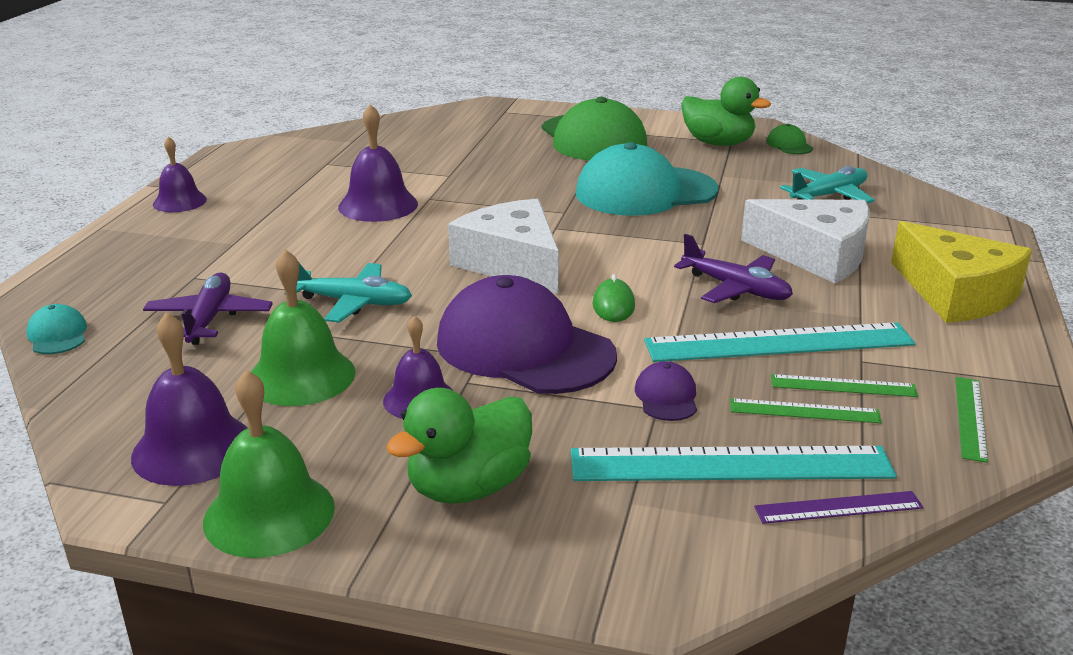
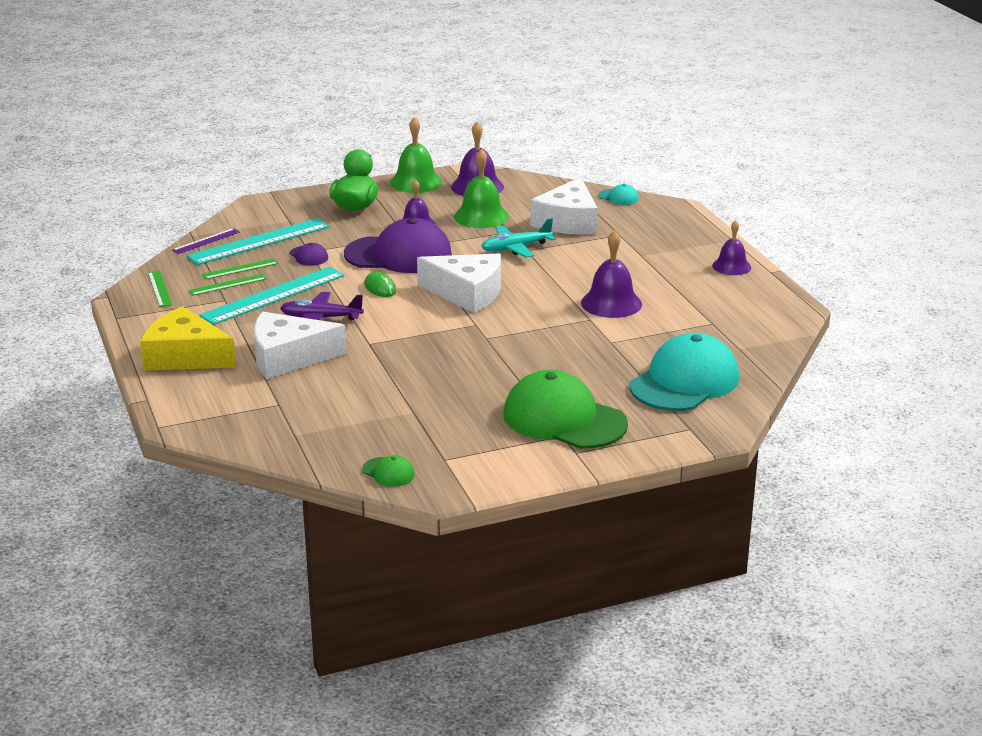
camera: 145 degrees right, 0 degrees up
purple plane [143,272,273,345] -> white cheese [530,177,598,235]
turquoise cap [576,142,718,216] -> turquoise cap moved to [630,333,739,411]
green duck [681,77,771,146] -> none
turquoise plane [780,166,875,203] -> none

